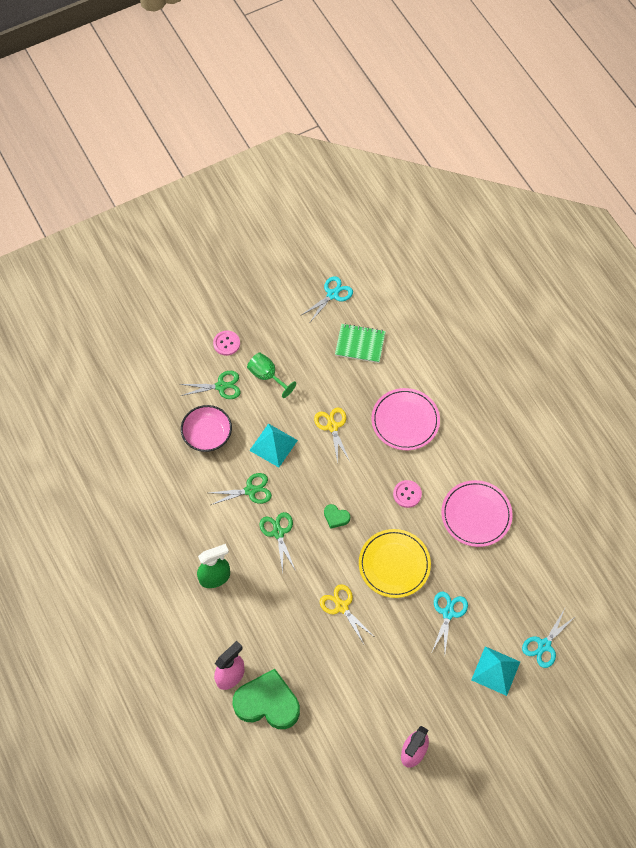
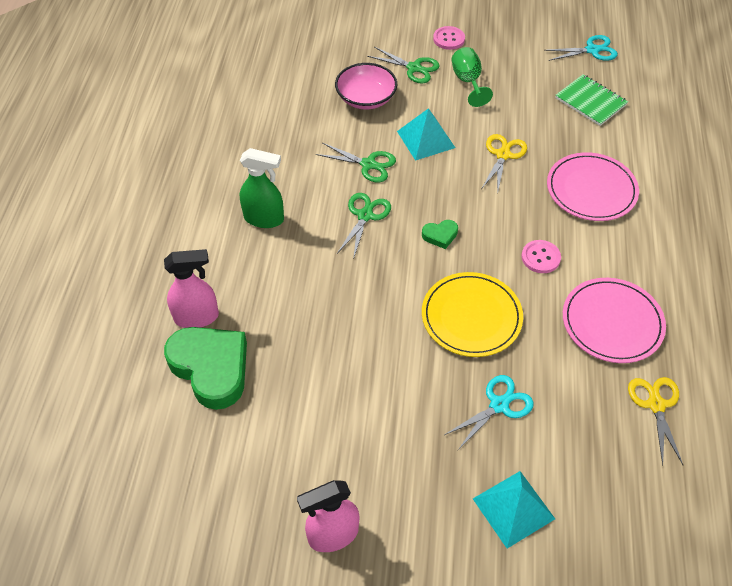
camera: 35 degrees right, 10 degrees down
yellow scissors [320,584,373,644] -> yellow scissors moved to [628,377,683,465]
green heart [324,504,350,529] -> green heart turned 75 degrees counterclockwise [422,220,458,249]
turquoise scissors [522,610,576,668] -> none

